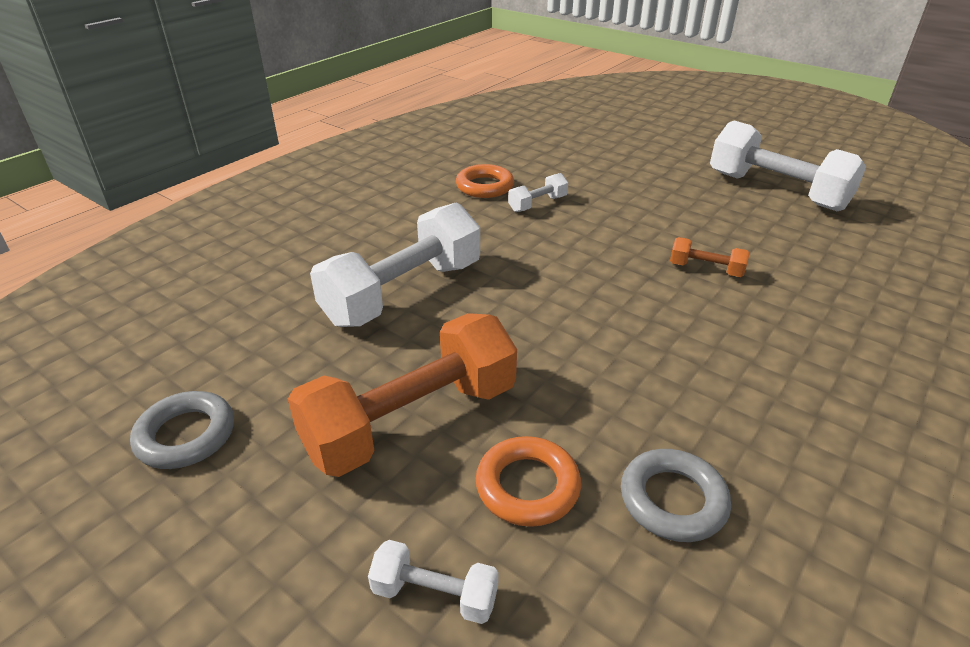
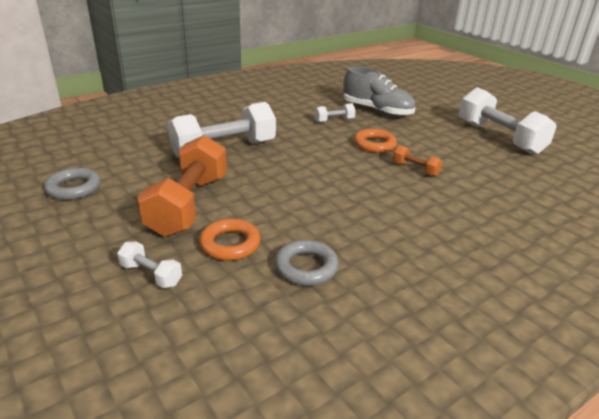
camera: 15 degrees right, 5 degrees down
orange dumbbell [288,313,517,477] -> orange dumbbell turned 60 degrees counterclockwise [137,135,227,237]
orange ring [456,164,514,198] -> orange ring moved to [354,129,397,153]
none -> grey shoe [343,67,416,117]

